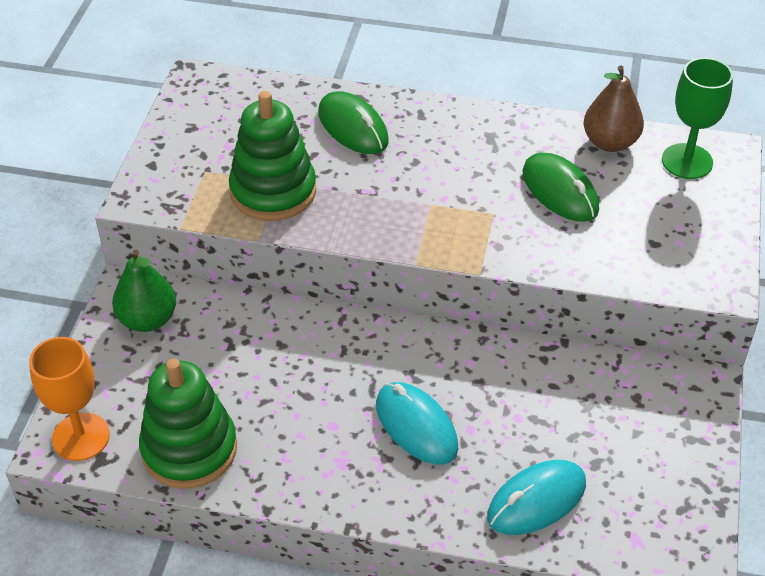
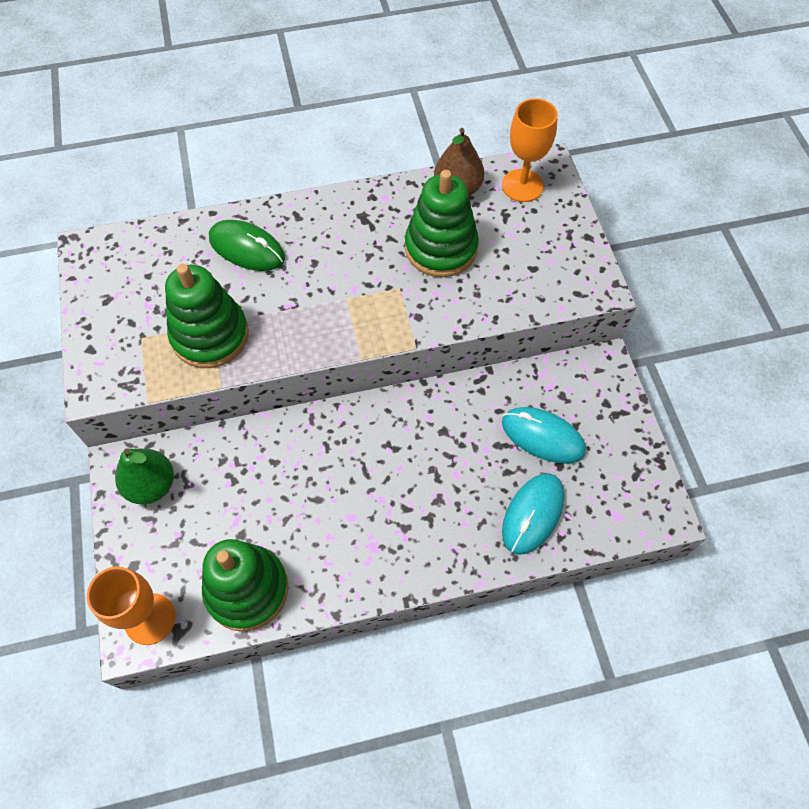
camera: 25 degrees left, 15 degrees up
turquoise mouse [376,382,458,465] -> turquoise mouse moved to [502,407,586,464]
green mouse [522,153,599,222] -> green stacking toy [405,170,479,277]
green goblet [662,58,733,179] -> orange goblet [502,98,558,202]

